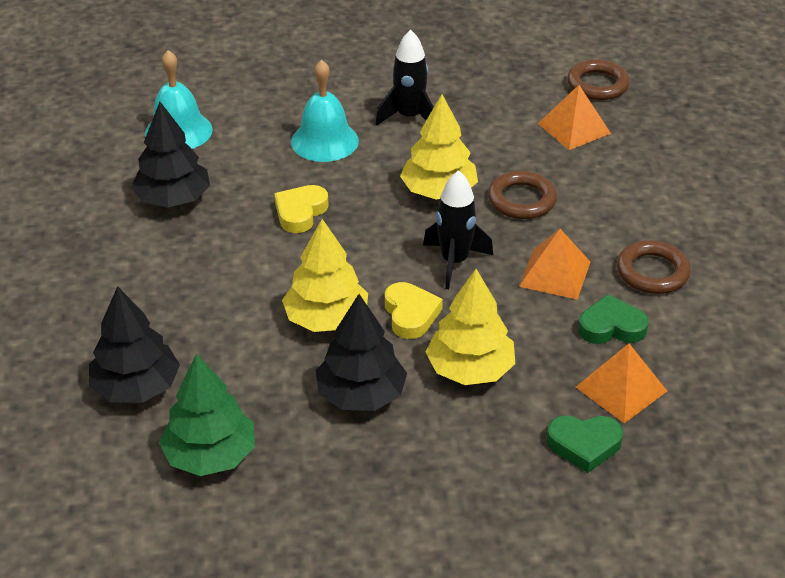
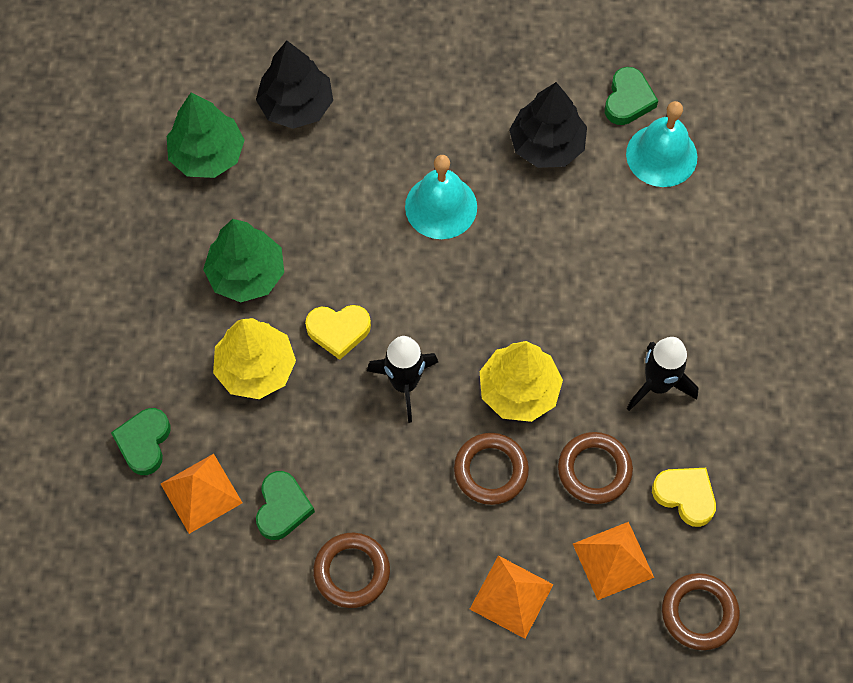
camera: 100 degrees right, 25 degrees up
yellow heart [274,185,329,233] -> yellow heart moved to [652,468,716,527]
yellow tree [282,219,368,332] -> none
turquoise bell [291,59,359,162] -> turquoise bell moved to [405,155,477,239]
black tree [316,294,407,411] -> green tree [203,219,284,302]
orange pyramid [519,229,590,300] -> orange pyramid moved to [470,555,554,639]
none -> brown ring [558,432,633,504]
none -> green heart [605,67,658,125]

